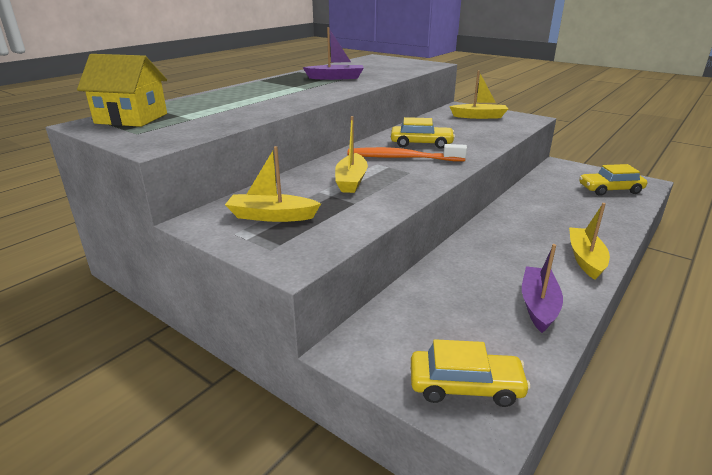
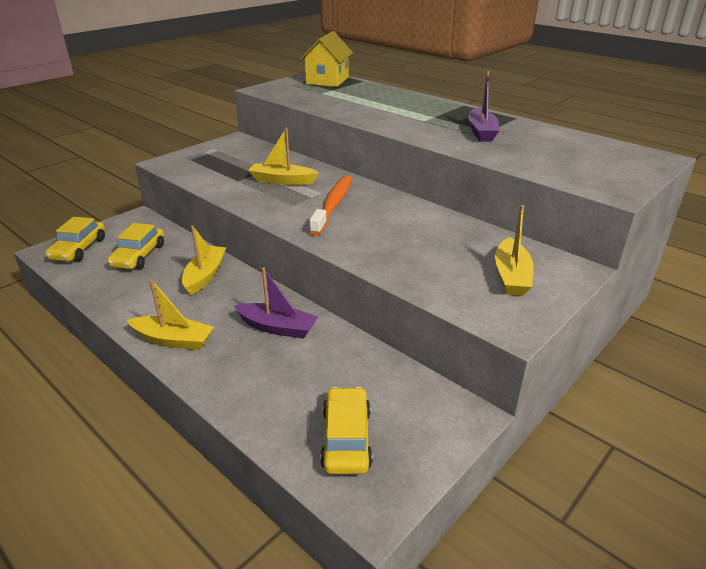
camera: 95 degrees right, 5 degrees up
yellow boat [225,146,321,222] -> yellow boat moved to [182,225,226,295]
yellow car [391,117,455,149] -> yellow car moved to [107,223,164,269]
purple boat [522,244,563,333] -> purple boat moved to [234,268,318,339]

